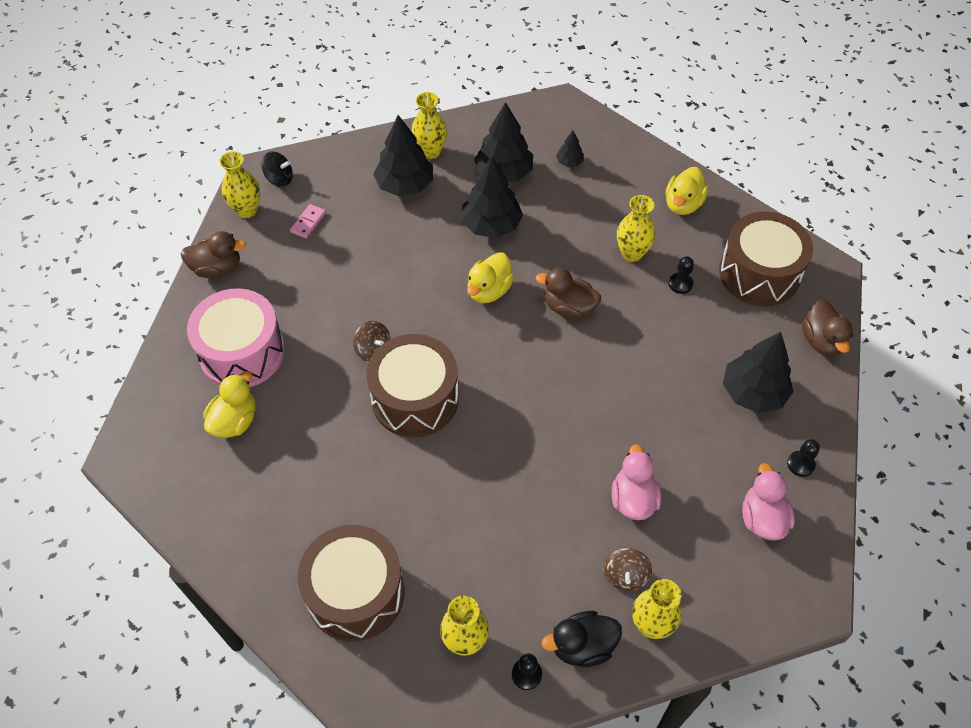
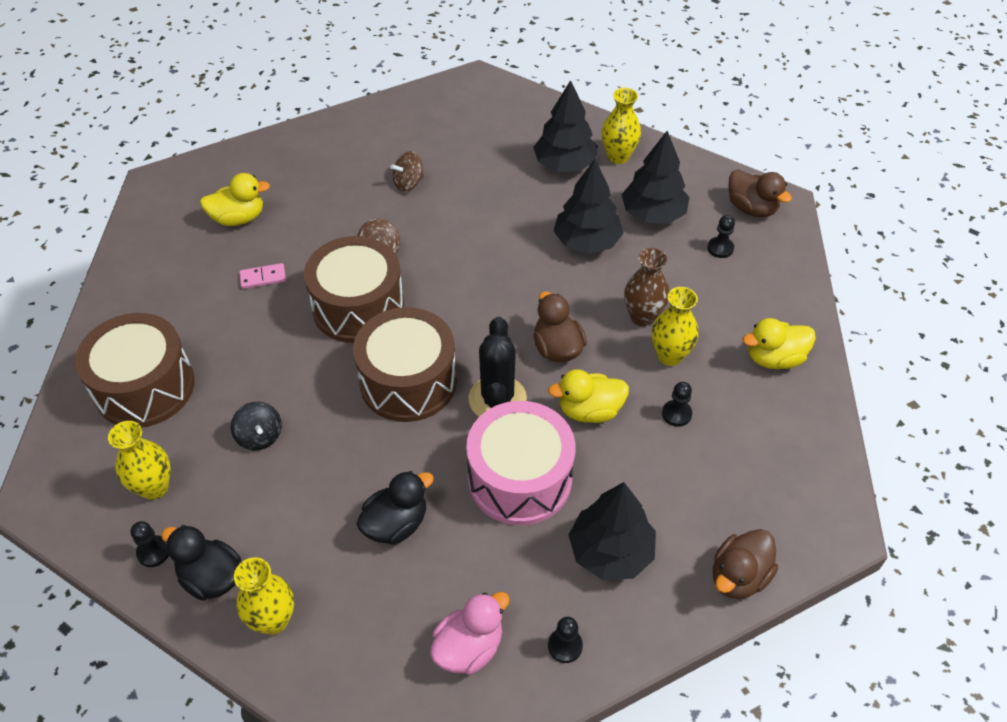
camera: 50 degrees right, 5 degrees down
brown duck [180,231,246,278] -> brown duck moved to [729,170,792,217]
pink drum [187,288,285,387] -> pink drum moved to [466,401,575,525]
yellow vase [219,151,260,219] -> none
black spinning top [261,151,293,187] -> black spinning top moved to [231,402,282,451]
pink domino [290,204,326,238] -> pink domino moved to [239,263,286,289]
yellow duck [467,252,514,303] -> yellow duck moved to [548,369,629,423]
black tree [556,131,584,167] -> black pawn [707,215,735,258]
brown spinning top [604,548,652,591] -> brown spinning top moved to [390,151,424,192]
pink duck [612,444,661,520] -> black duck [357,471,434,545]
brown drum [719,212,813,307] -> brown drum moved to [353,307,457,422]
none -> black cactus [468,317,527,417]
none -> brown vase [624,248,669,327]

